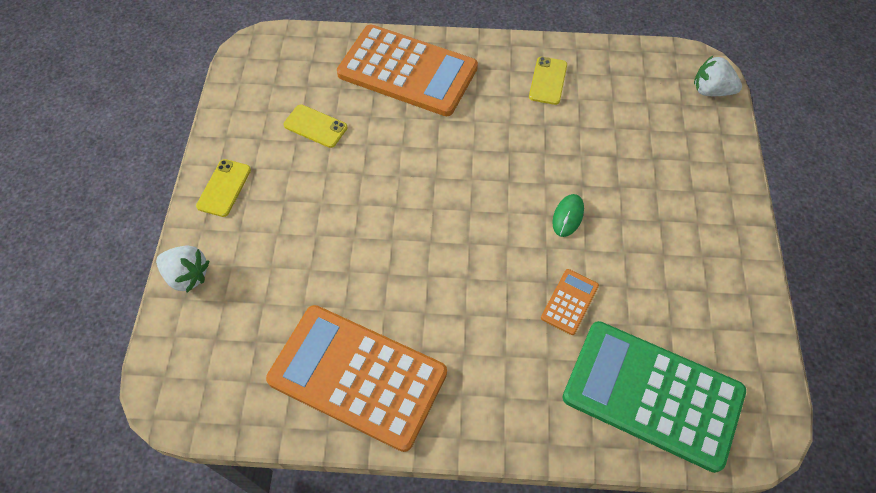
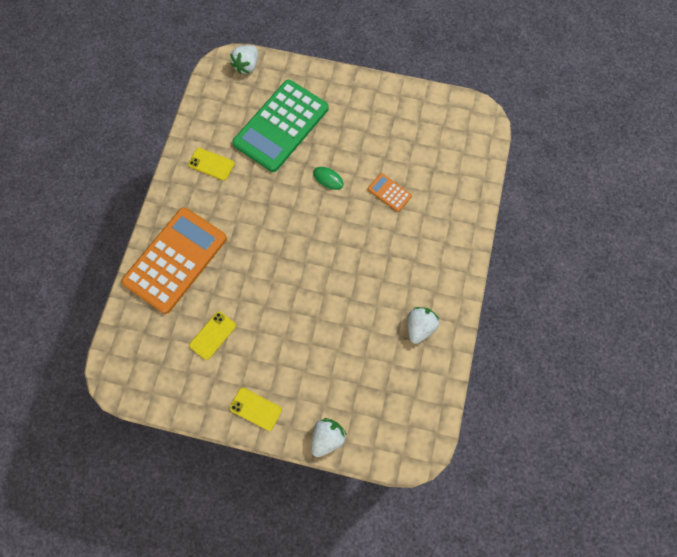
camera: 80 degrees left, 10 degrees up
orange calculator [266,305,447,452] -> white strawberry [408,307,439,344]
green calculator [563,321,746,473] -> green calculator moved to [232,80,328,172]

